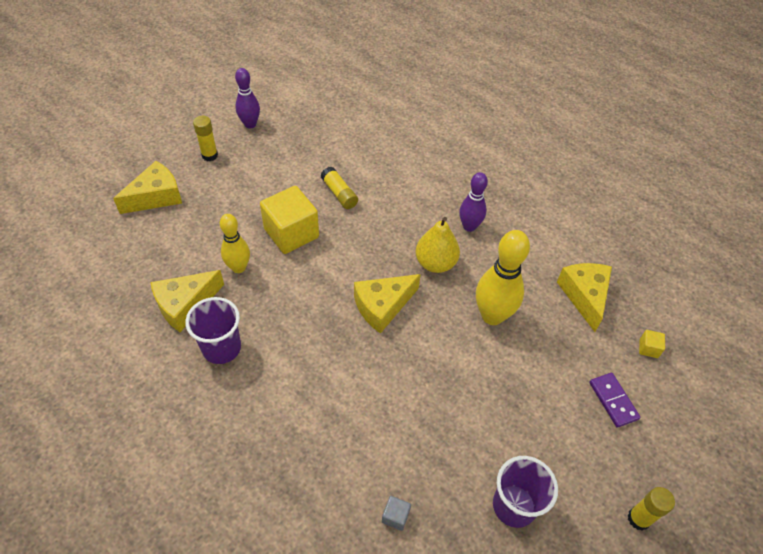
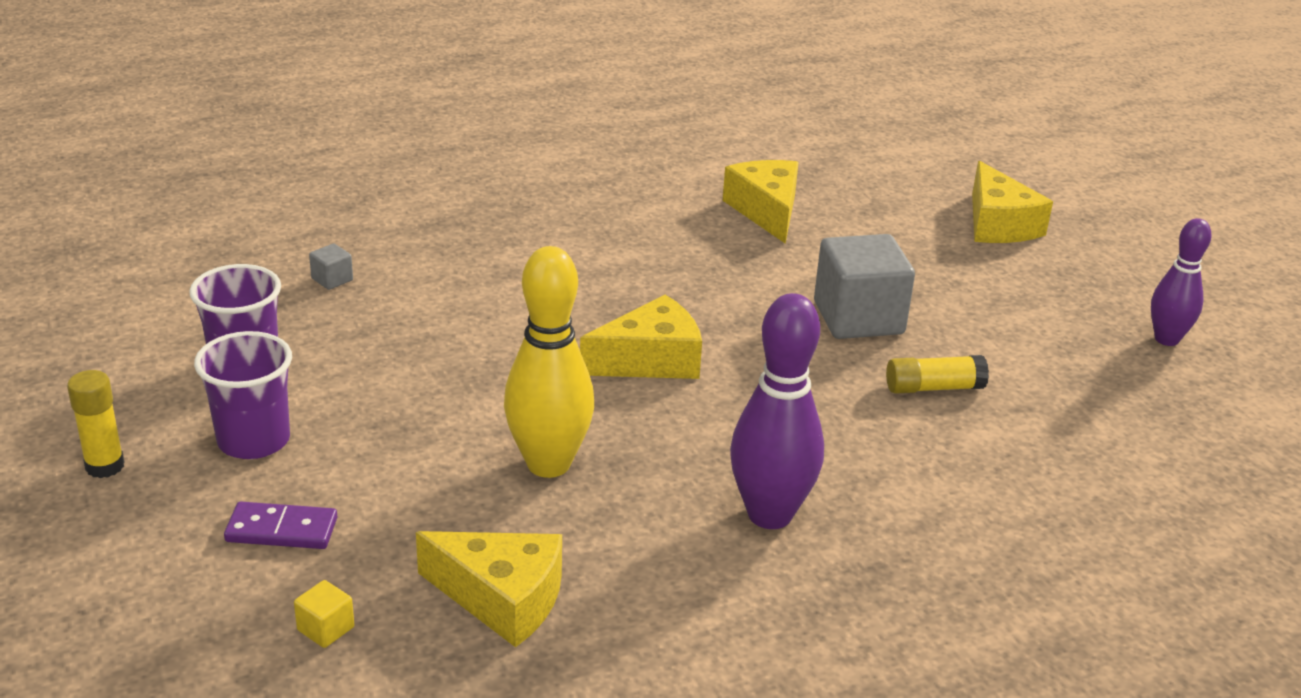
camera: 115 degrees right, 20 degrees down
purple cup [185,297,241,364] -> purple cup moved to [194,331,292,459]
yellow glue stick [193,116,218,161] -> none
yellow bowling pin [220,214,250,273] -> none
yellow cube [260,186,319,254] -> grey cube [814,234,915,339]
yellow cheese [354,274,421,334] -> yellow cheese turned 75 degrees clockwise [580,295,702,379]
yellow pear [415,217,460,273] -> none
purple bowling pin [459,172,488,232] -> purple bowling pin [730,293,824,529], size x1.57

